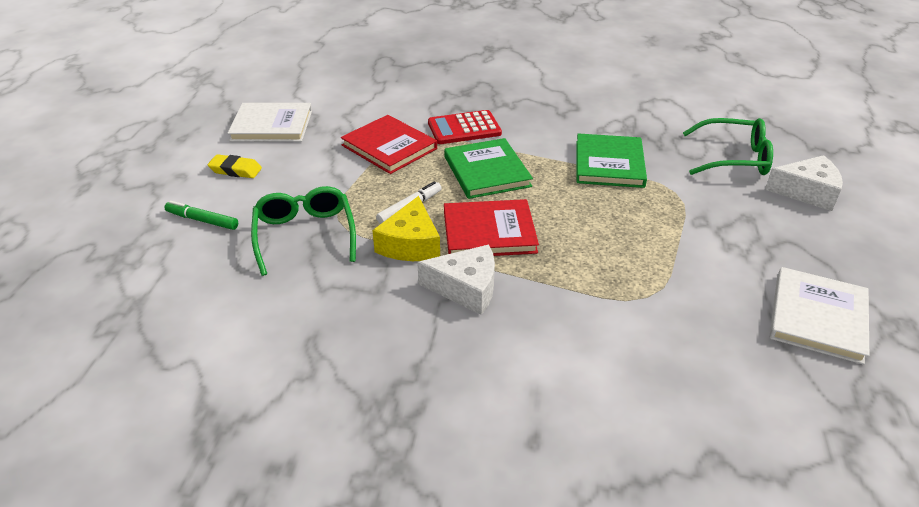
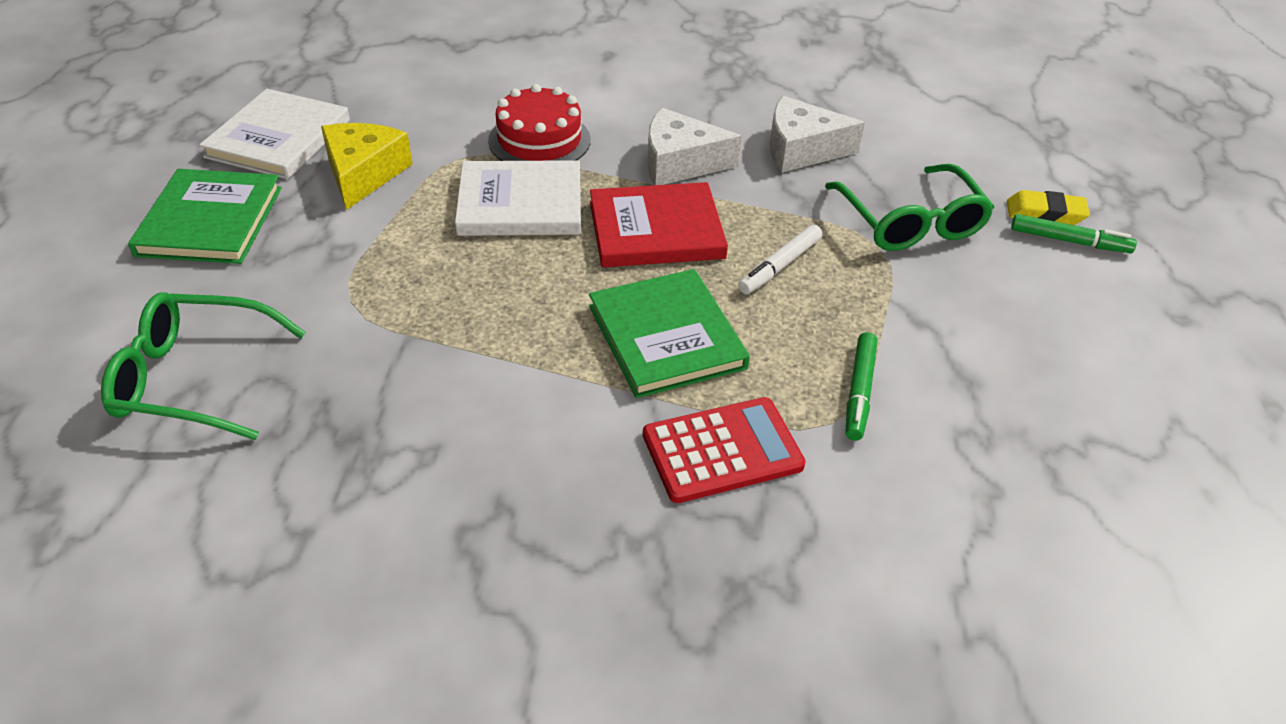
camera: 175 degrees right, 5 degrees up
yellow eraser [208,154,262,178] -> yellow eraser moved to [1007,190,1090,225]
white book [228,103,312,142] -> white book moved to [455,160,581,236]
red book [341,115,437,174] -> green marker [846,332,877,441]
yellow cheese [372,196,440,261] -> yellow cheese moved to [321,123,412,210]
green book [576,133,647,188] -> green book moved to [128,169,282,264]
white cheese [765,155,843,211] -> white cheese moved to [770,96,865,173]
none -> red cake [488,84,591,161]

